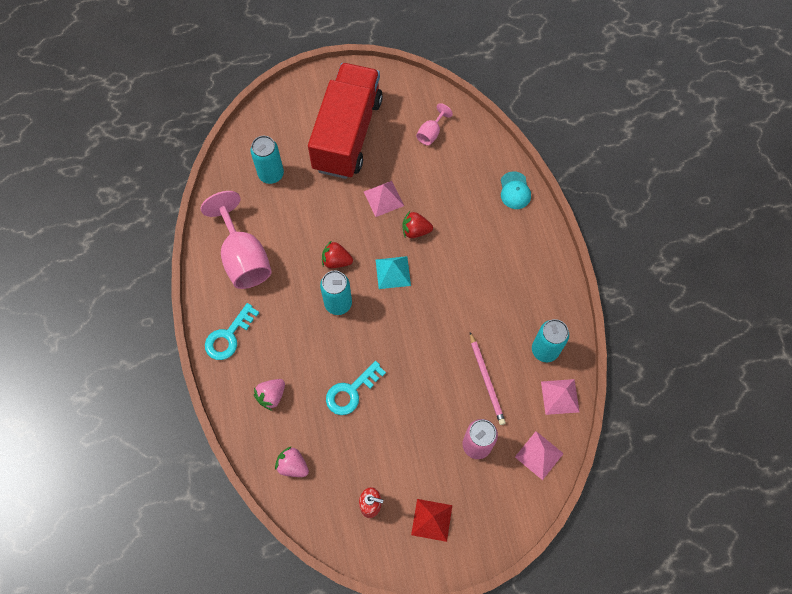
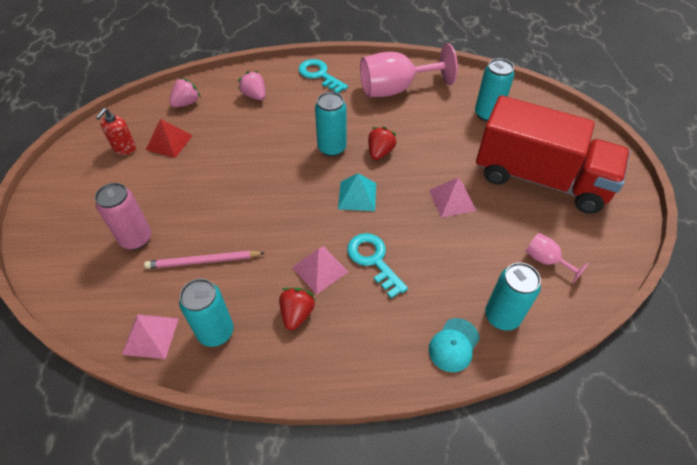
camera: 100 degrees right, 15 degrees down
turquoise key [326,361,386,415] -> turquoise key moved to [347,233,408,298]
red strawberry [402,211,433,238] -> red strawberry moved to [279,288,315,330]
red pyramid [411,499,452,542] -> red pyramid moved to [146,119,193,158]
turquoise cap [501,171,531,209] -> turquoise cap turned 60 degrees counterclockwise [429,318,480,372]
pink pyramid [515,431,564,480] -> pink pyramid moved to [292,246,348,295]
none -> turquoise can [485,262,541,331]

